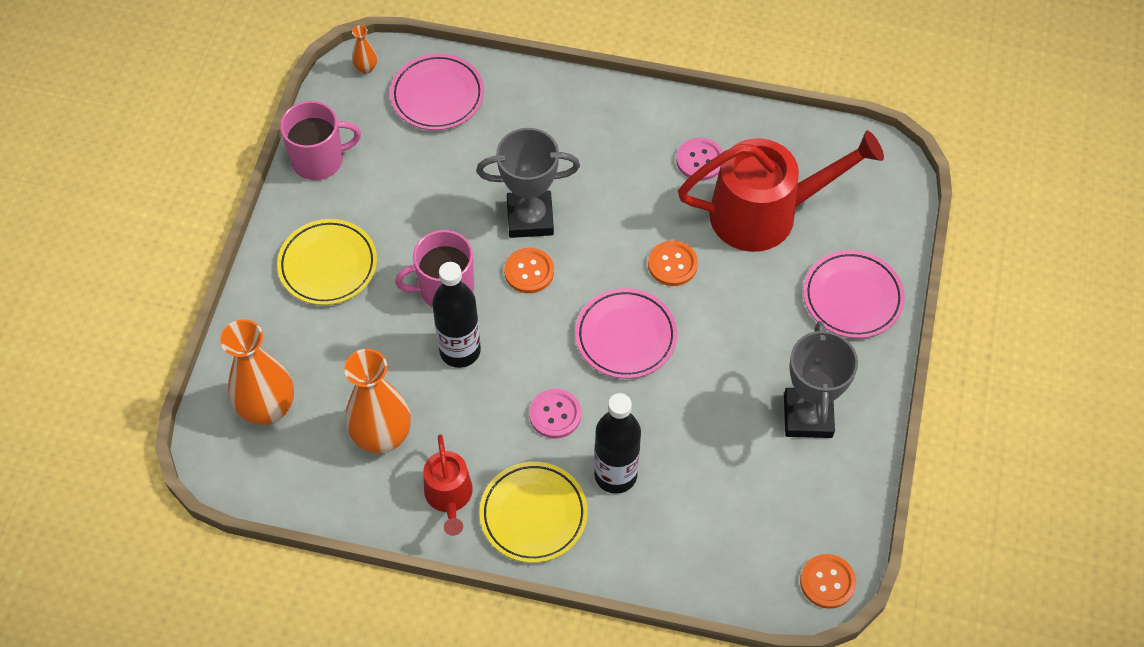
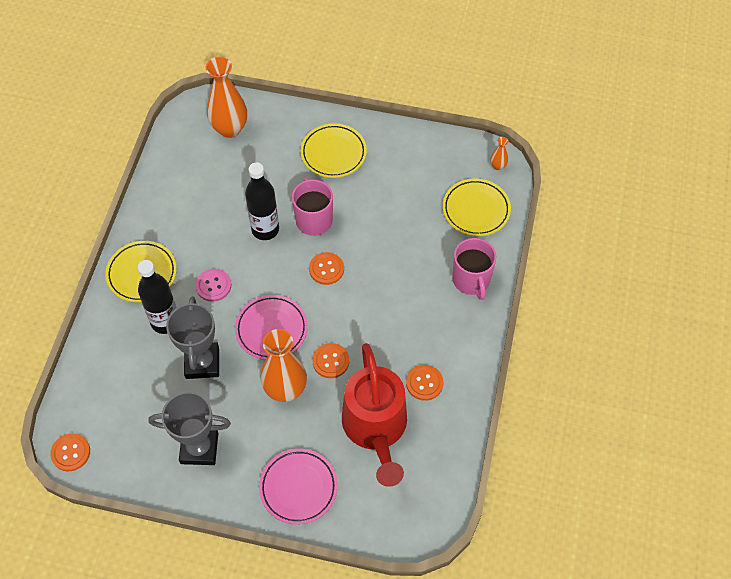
camera: 90 degrees right, 0 degrees up
pink mug [280,101,361,180] -> pink mug moved to [452,238,496,300]
orange vase [344,349,411,453] -> orange vase moved to [261,329,307,402]
pink plate [390,53,484,130] -> yellow plate [443,178,511,236]
red watering can [423,434,473,536] -> none
grey trophy [476,128,580,238] -> grey trophy moved to [166,296,219,379]
pink button [676,138,723,181] -> orange button [406,365,443,401]

